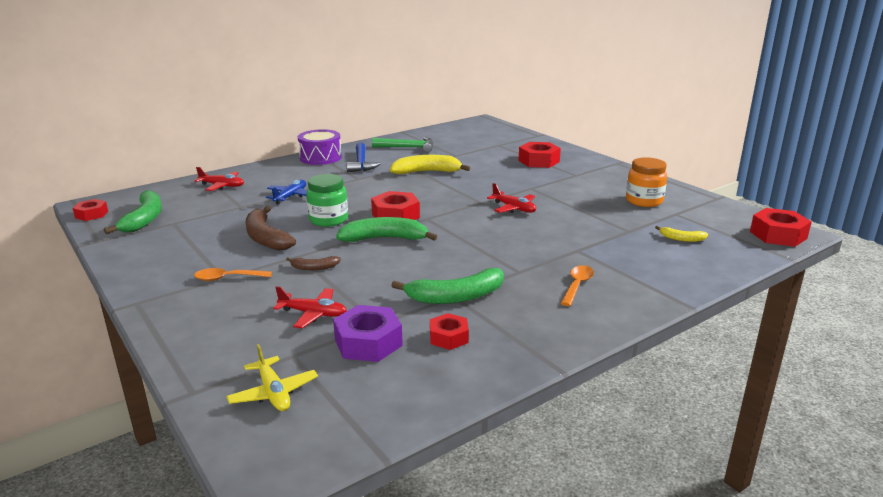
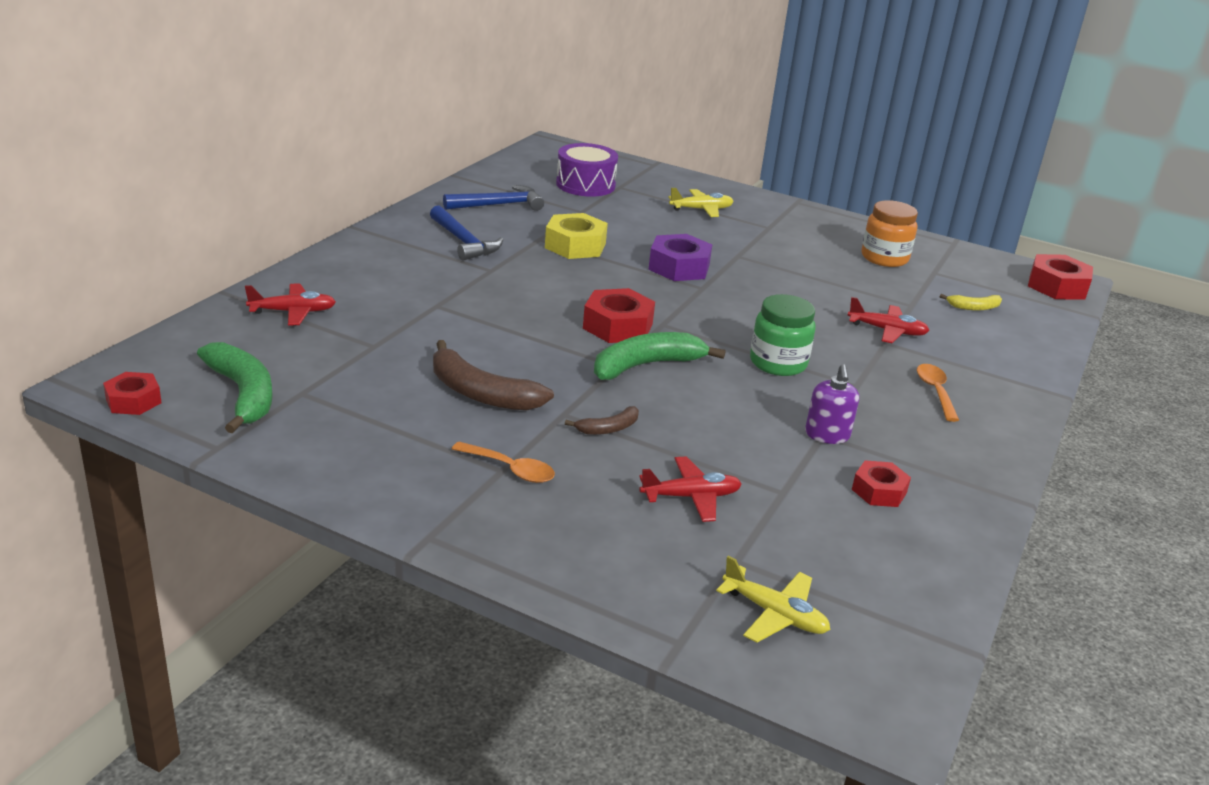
camera: 30 degrees left, 5 degrees up
orange spoon [194,268,272,281] -> orange spoon turned 120 degrees counterclockwise [452,442,555,483]
blue plane [266,180,307,205] -> none
purple drum [298,129,342,165] -> purple drum moved to [556,143,618,197]
green jar [306,174,348,227] -> green jar moved to [750,294,816,376]
purple nut [333,305,403,362] -> purple nut moved to [648,234,712,281]
green hammer [372,137,433,153] -> blue hammer [443,185,544,211]
yellow banana [390,155,470,174] -> yellow nut [545,213,608,259]
green banana [391,268,504,304] -> purple soap dispenser [805,364,859,444]
red plane [487,183,536,213] -> red plane moved to [847,297,930,343]
red nut [518,142,561,168] -> yellow plane [668,188,734,217]

